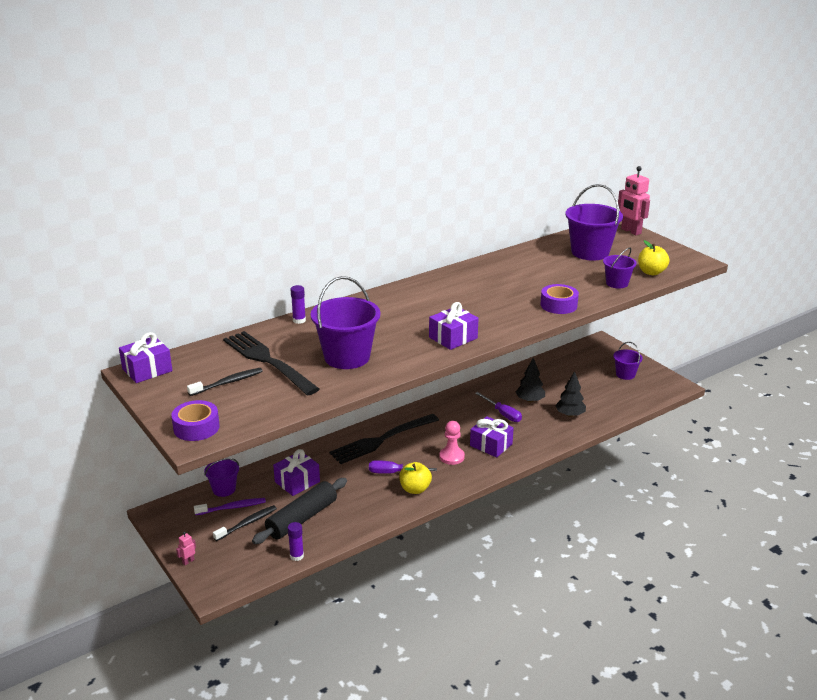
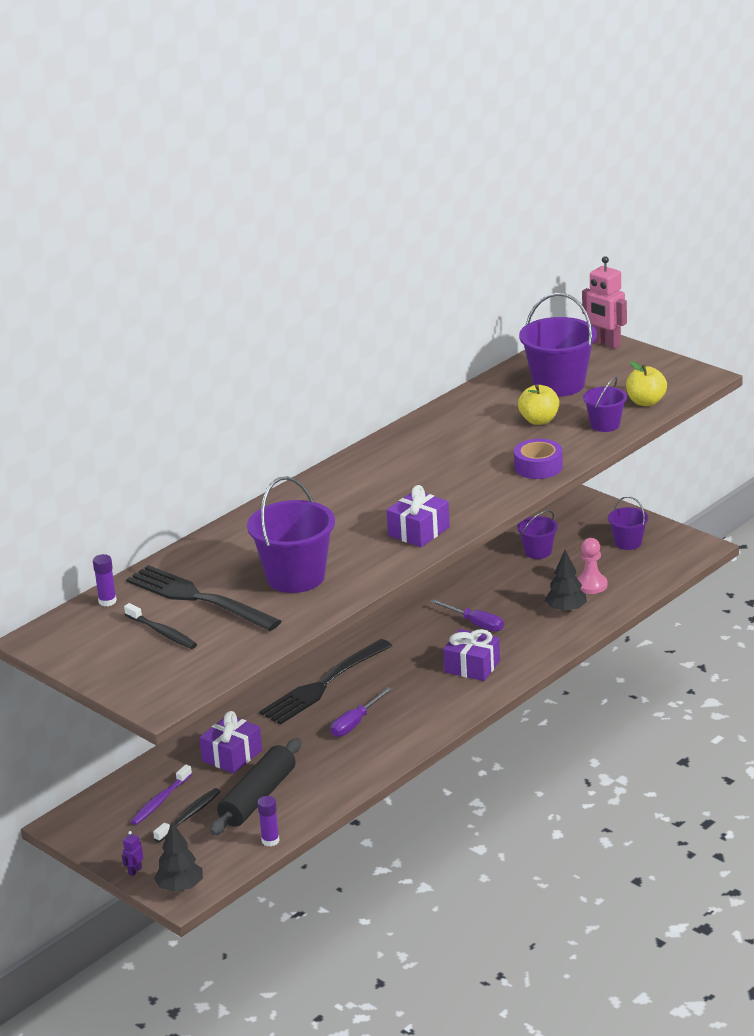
camera: 10 degrees left, 0 degrees up
purple gift [119,332,173,383] -> none
purple tape [171,400,220,441] -> none
pink robot [176,532,196,565] -> purple robot [122,831,143,876]
black toothbrush [187,368,263,396] -> black toothbrush turned 90 degrees clockwise [124,603,197,649]
purple toothbrush [194,498,266,515] -> purple toothbrush turned 150 degrees clockwise [131,765,192,825]
purple bucket [204,458,239,497] -> purple bucket moved to [517,510,558,559]
purple glue stick [290,285,306,324] -> purple glue stick moved to [93,554,117,606]
purple screwdriver [369,460,437,474] -> purple screwdriver turned 45 degrees counterclockwise [331,687,392,737]
yellow apple [399,462,432,494] -> yellow apple moved to [518,384,559,425]
pink pawn [439,421,465,465] -> pink pawn moved to [577,538,607,594]
black tree [516,358,545,403] -> black tree moved to [154,822,203,892]

